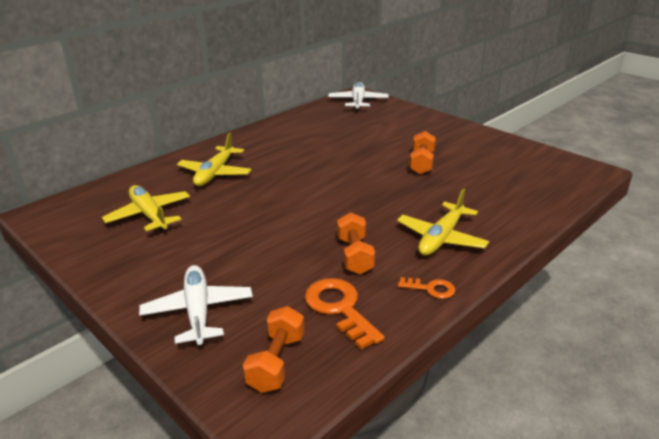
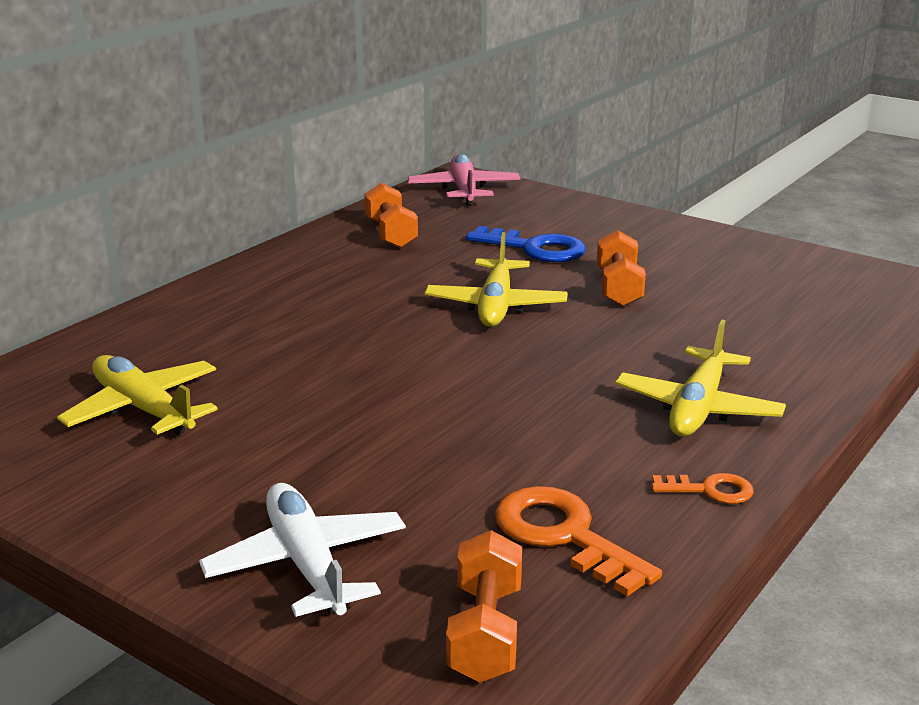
camera: 10 degrees left, 5 degrees down
yellow plane [177,133,252,186] -> yellow plane moved to [425,232,568,327]
white plane [328,82,388,111] -> pink plane [408,154,521,206]
orange dumbbell [337,212,375,274] -> orange dumbbell moved to [364,183,418,248]
none -> blue key [466,226,586,262]

